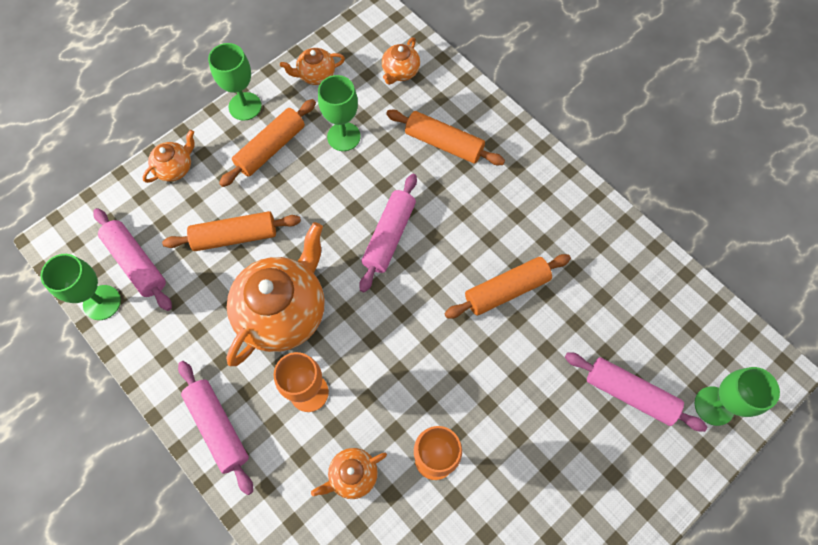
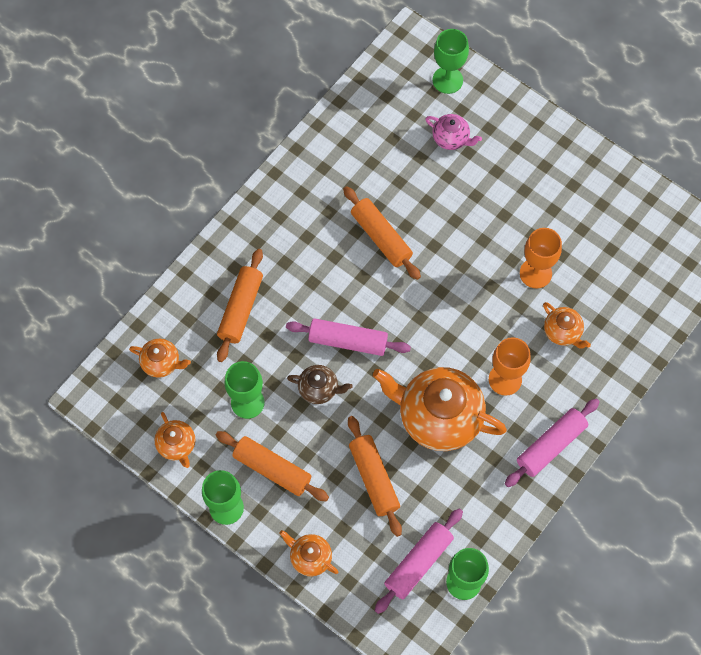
camera: 100 degrees left, 0 degrees up
pink rolling pin [565,352,707,432] -> pink teapot [425,114,482,150]
none -> brown teapot [287,365,353,404]

